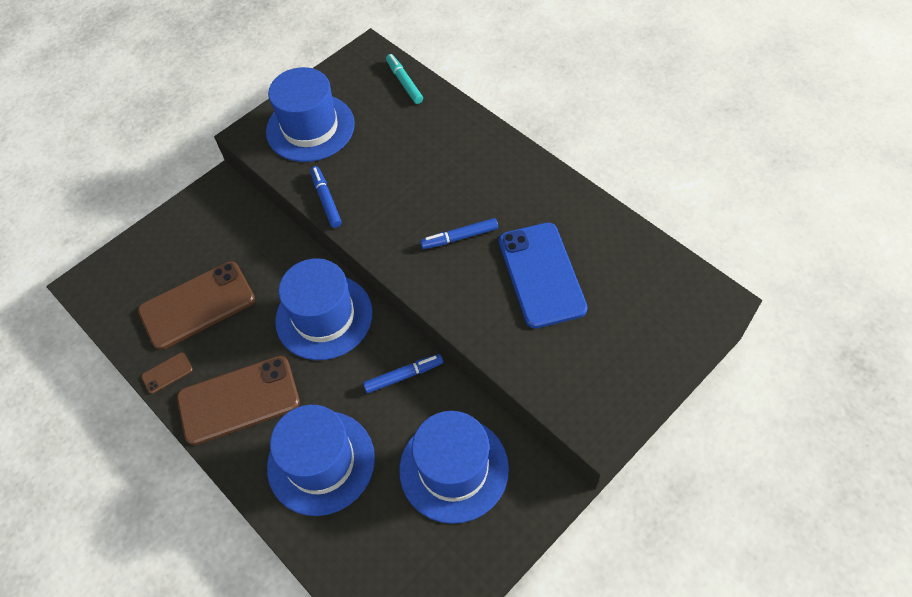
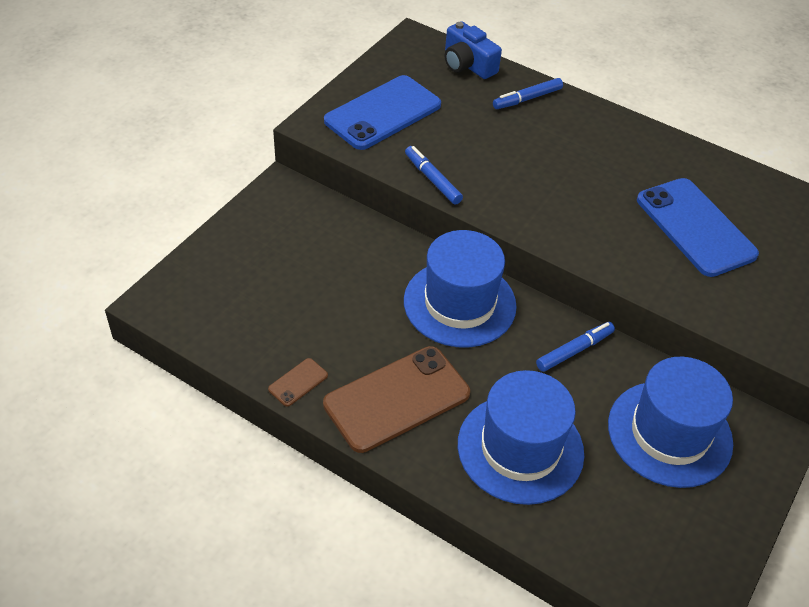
camera: 20 degrees left, 10 degrees down
brown phone [138,261,255,350] -> none
blue hat [266,67,355,162] -> blue phone [324,75,441,150]
turquoise marker [386,54,423,104] -> blue camera [445,21,502,79]
blue marker [420,218,498,249] -> blue marker moved to [493,78,563,109]

